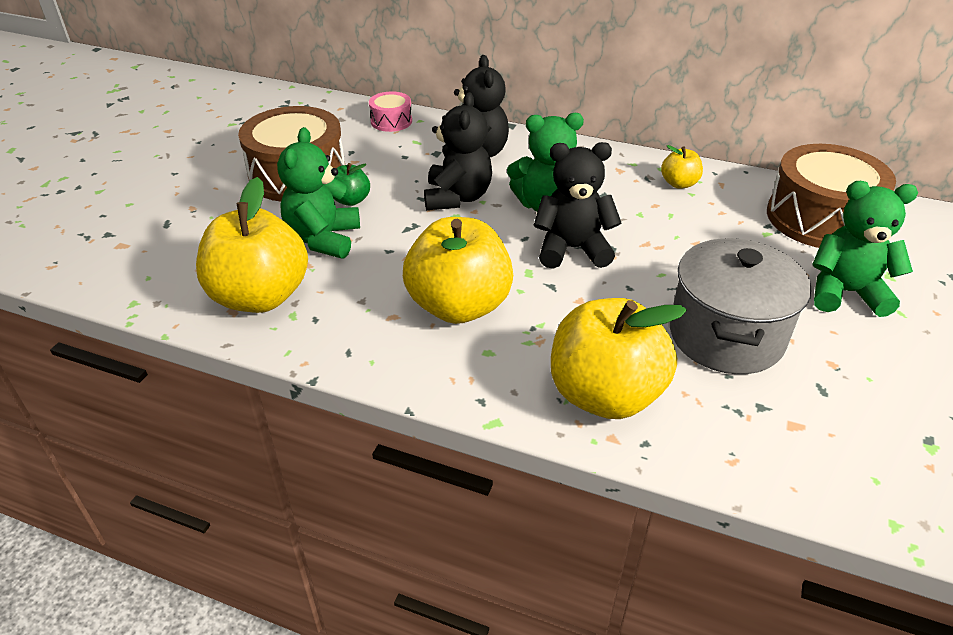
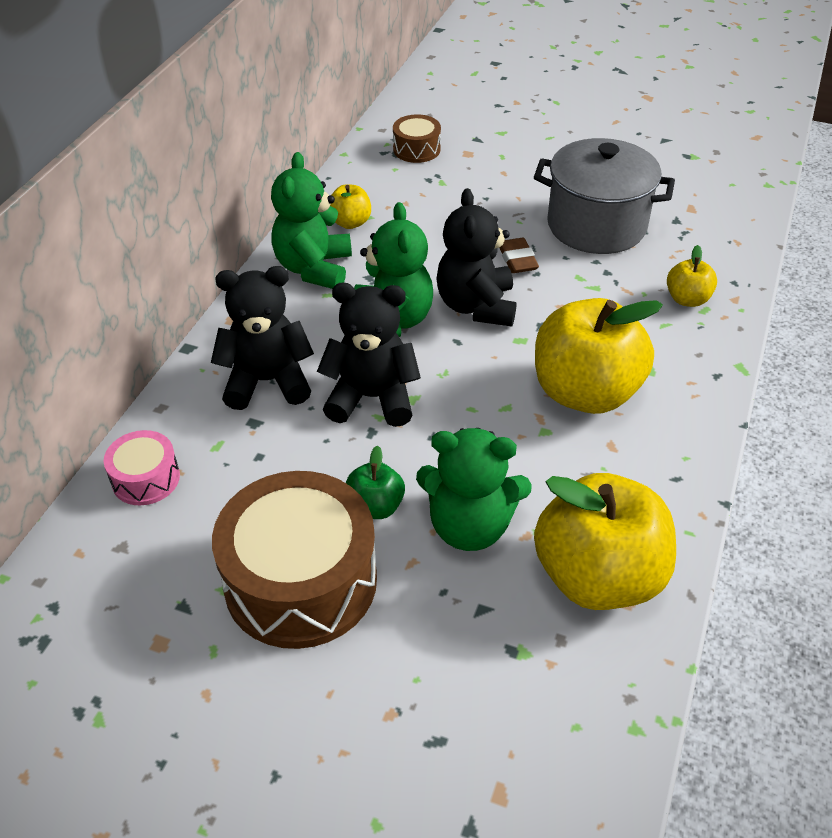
camera: 90 degrees left, 5 degrees up
yellow apple [551,298,687,419] -> yellow apple [667,245,717,307], size x0.46
brown drum [767,144,896,248] -> brown drum [393,114,441,163], size x0.48
green teddy bear [812,181,918,317] -> green teddy bear moved to [271,152,352,289]
none -> brown eraser [500,238,539,273]

